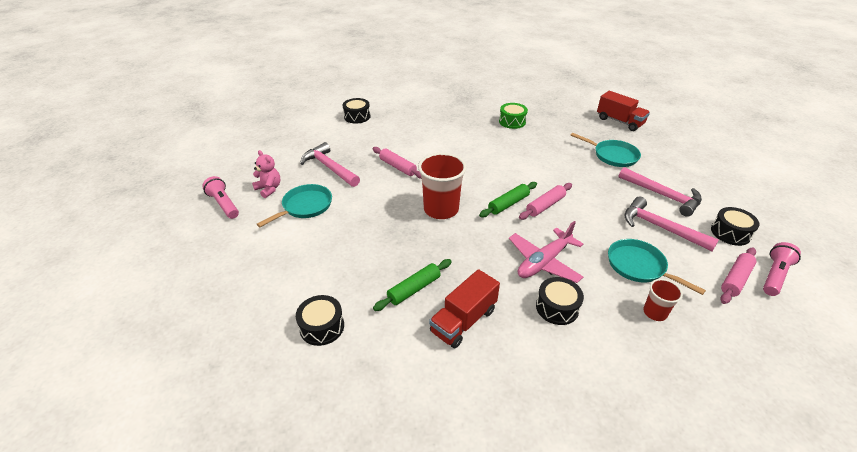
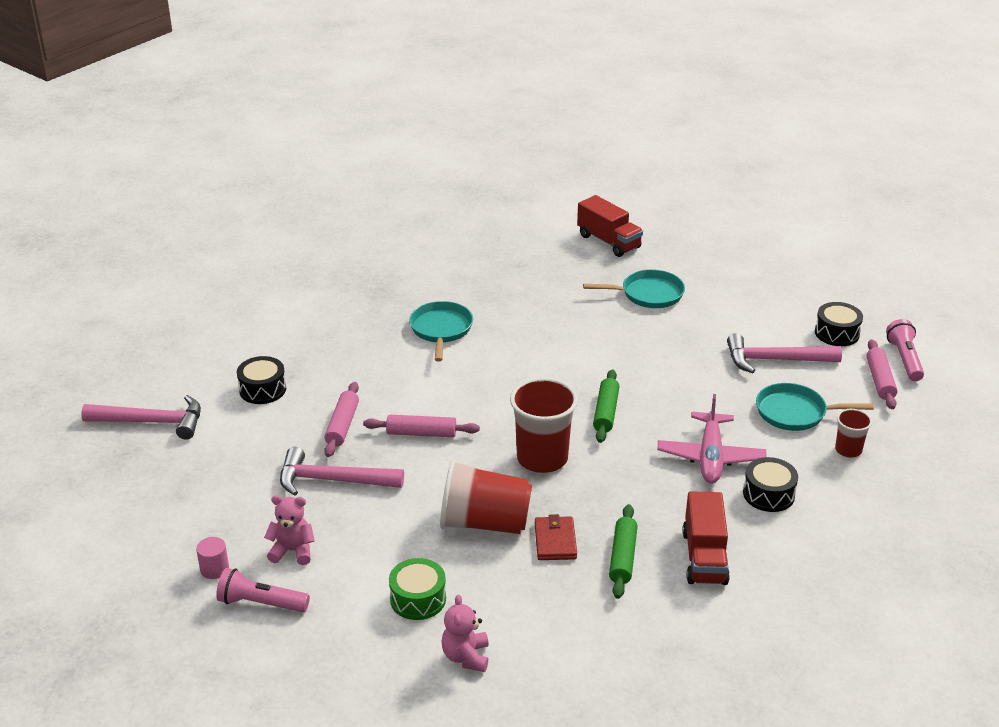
camera: 40 degrees left, 5 degrees down
turquoise pan [257,184,332,227] -> turquoise pan moved to [409,301,473,361]
black drum [296,295,344,346] -> none
green drum [499,103,528,129] -> green drum moved to [389,558,446,620]
pink rolling pin [519,183,572,220] -> pink rolling pin moved to [324,382,359,457]
red truck [597,91,650,131] -> red truck turned 45 degrees clockwise [577,195,643,257]
pink hammer [619,167,702,217] -> pink hammer moved to [81,395,201,440]
none -> pink cylinder [196,537,229,579]
none -> red cup [440,459,532,534]
none -> pink teddy bear [442,595,489,672]
none -> red wallet [535,514,577,560]

